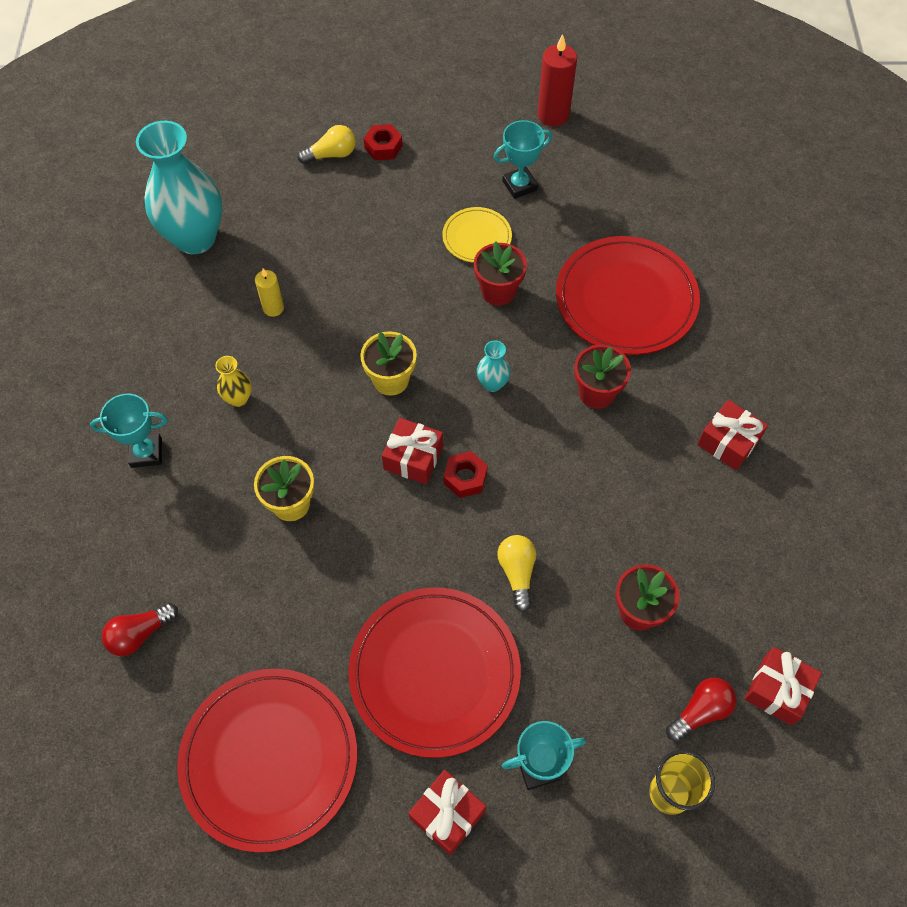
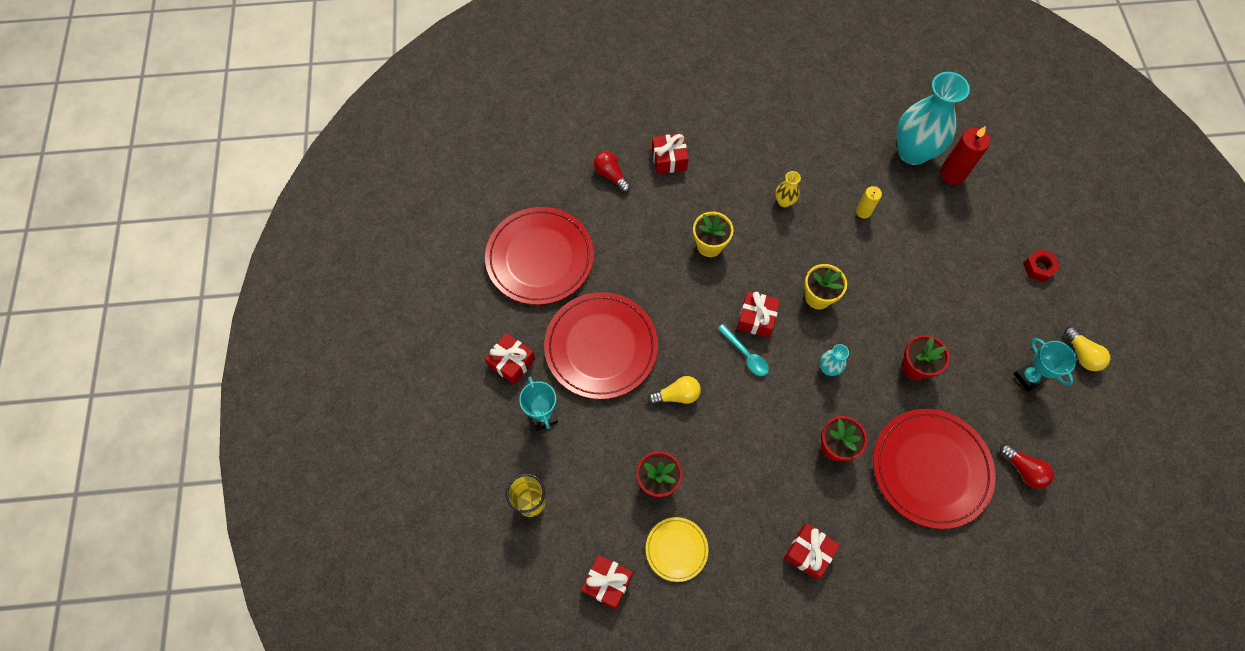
camera: 85 degrees right, 5 degrees up
turquoise trophy [90,394,168,468] -> none
yellow light bulb [297,125,356,164] -> yellow light bulb moved to [1064,327,1110,371]
yellow plate [442,207,512,263] -> yellow plate moved to [646,517,708,582]
red nut [444,451,488,498] -> turquoise spoon [718,324,769,376]
red candle [537,34,577,126] -> red candle moved to [940,126,990,185]
red light bulb [666,678,736,742] -> red light bulb moved to [1000,444,1054,489]
none -> red gift [652,133,689,174]

